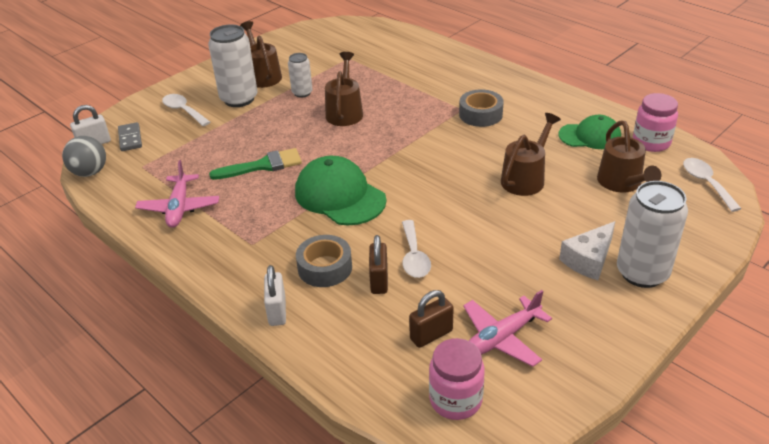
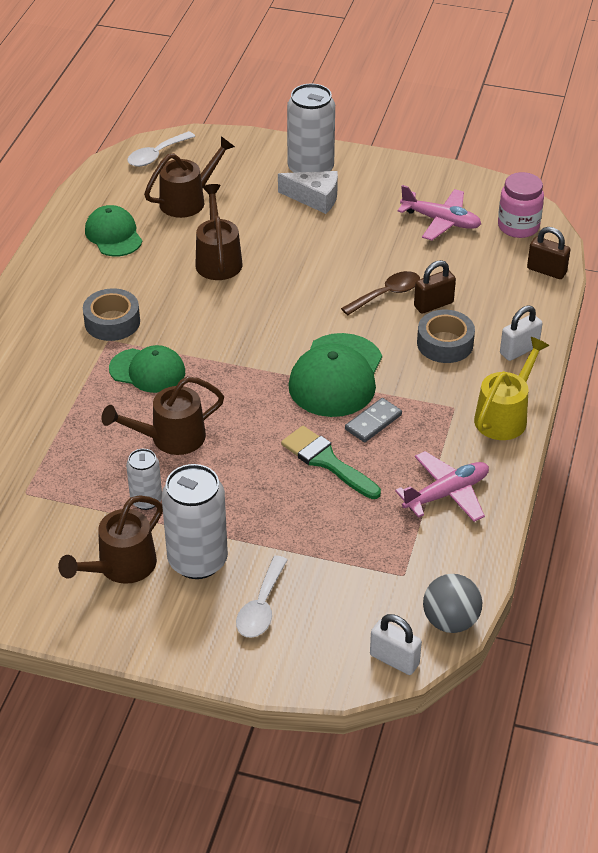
camera: 120 degrees left, 5 degrees up
grey domino [118,122,142,151] -> grey domino moved to [345,398,402,442]
white spoon [402,220,431,278] -> brown spoon [341,271,420,315]
brown padlock [409,290,454,348] -> brown padlock moved to [527,227,570,279]
brown watering can [501,113,561,196] -> brown watering can turned 75 degrees clockwise [195,184,242,280]
pink jar [633,93,678,152] -> none
none -> green cap [109,345,185,393]
none -> yellow watering can [474,337,550,440]

